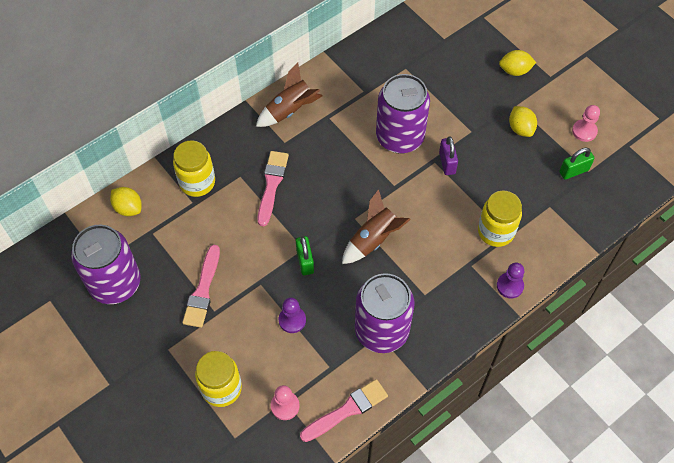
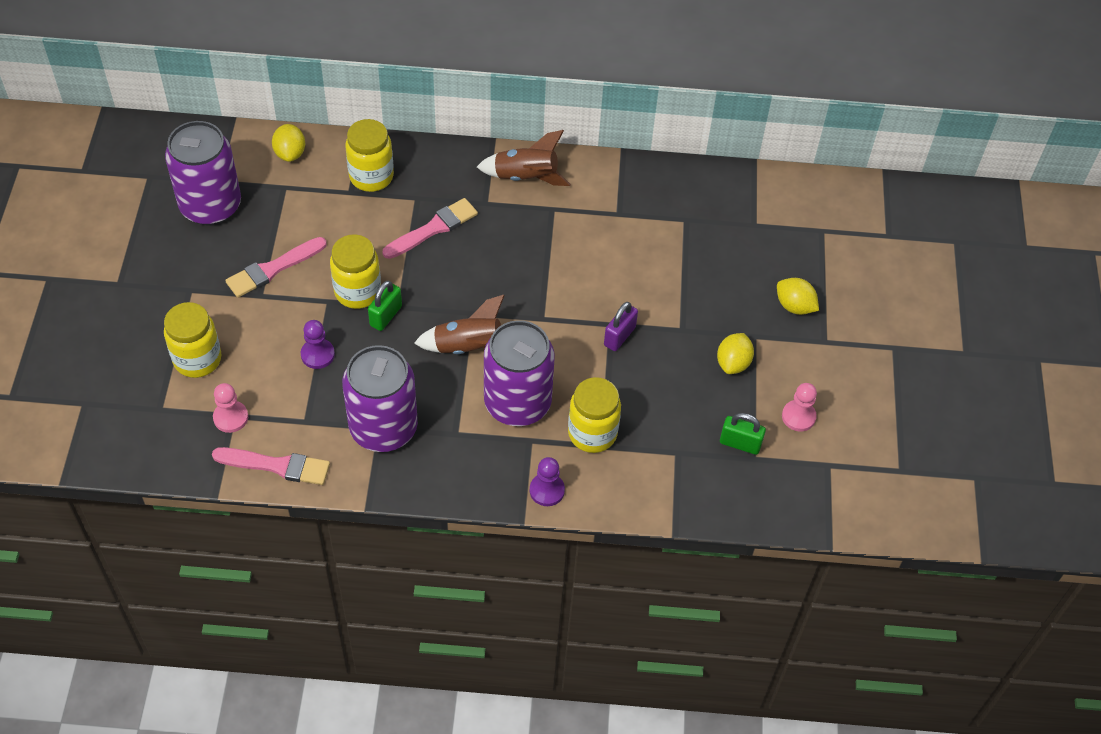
camera: 40 degrees right, 5 degrees down
purple can [376,74,430,154] -> purple can moved to [484,320,555,426]
none -> yellow jar [330,234,381,309]

